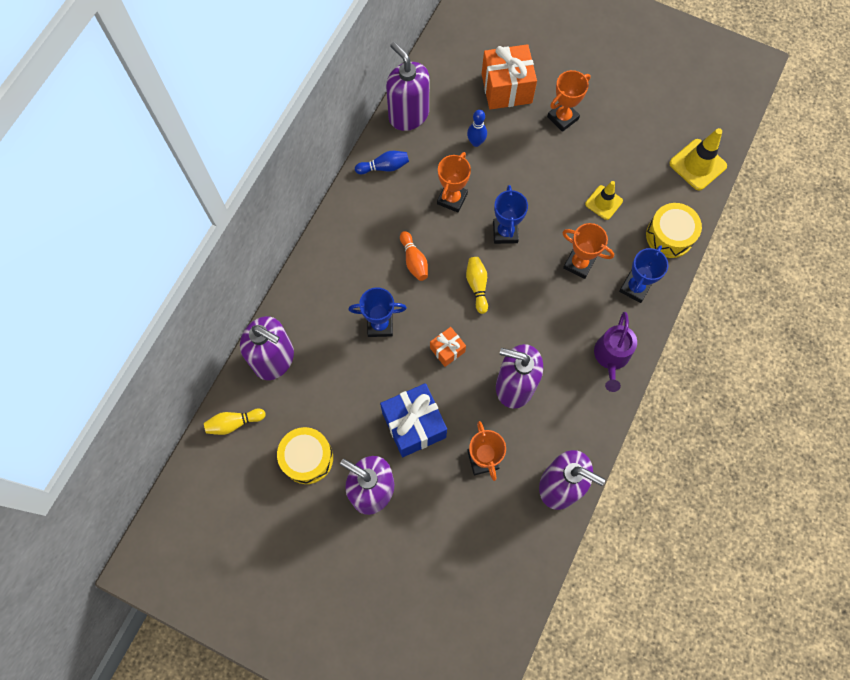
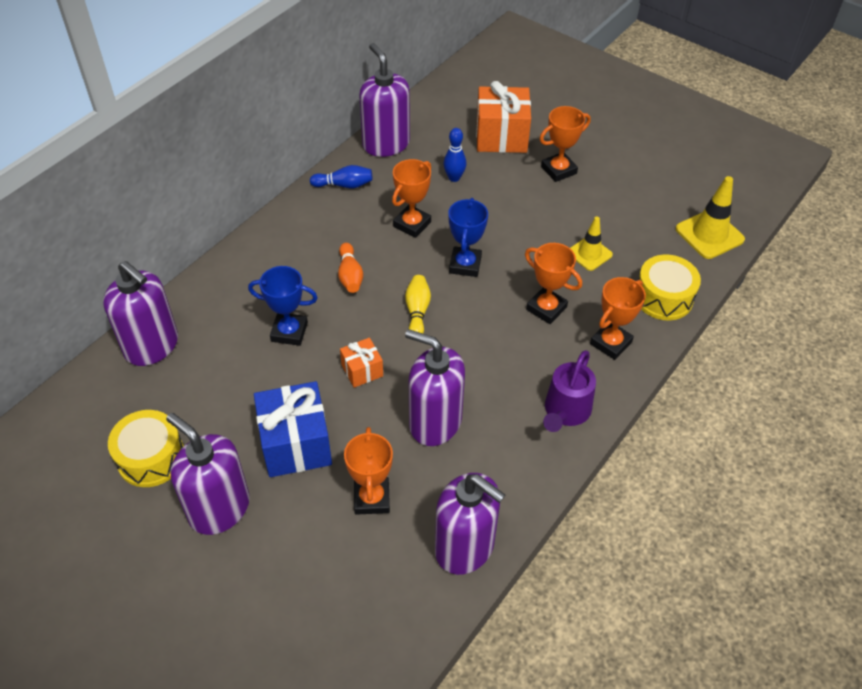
camera: 10 degrees right, 20 degrees down
yellow bowling pin [204,409,266,435] -> none
blue trophy [619,245,668,303] -> orange trophy [590,277,646,360]

